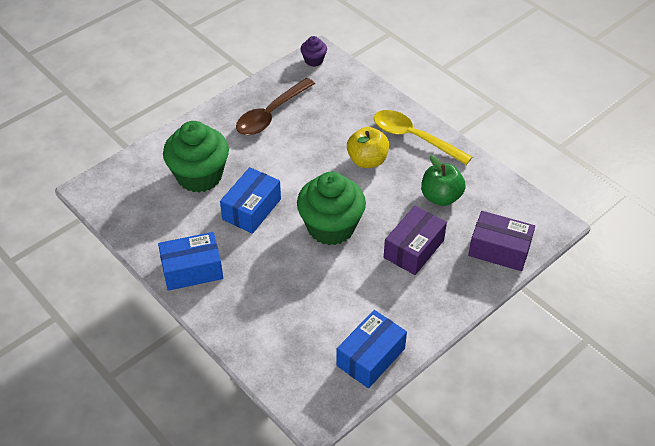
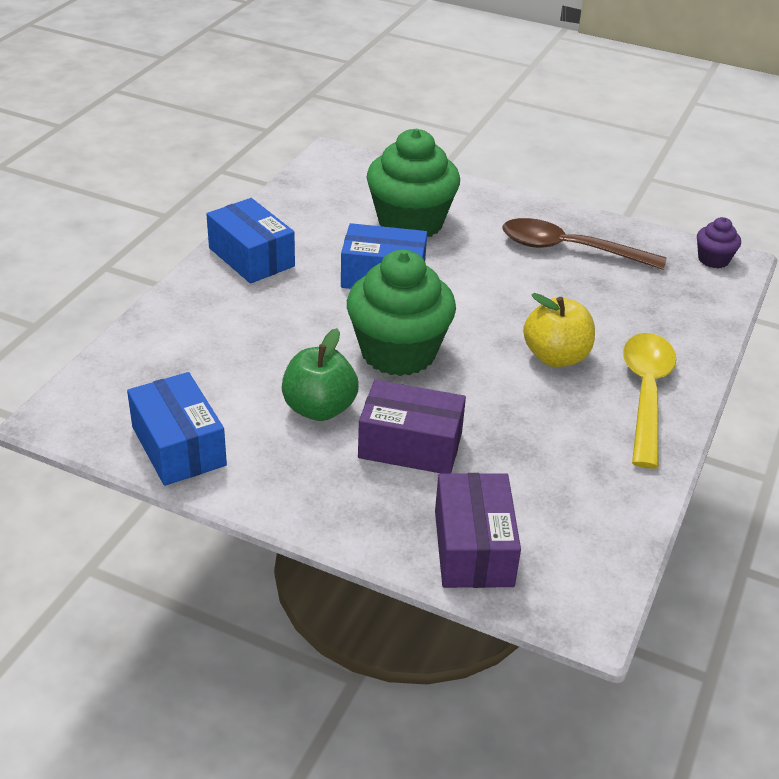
camera: 65 degrees right, 10 degrees down
blue box [336,310,407,388] -> blue box turned 45 degrees clockwise [127,372,227,486]
green apple [421,155,466,206] -> green apple moved to [282,328,359,421]

